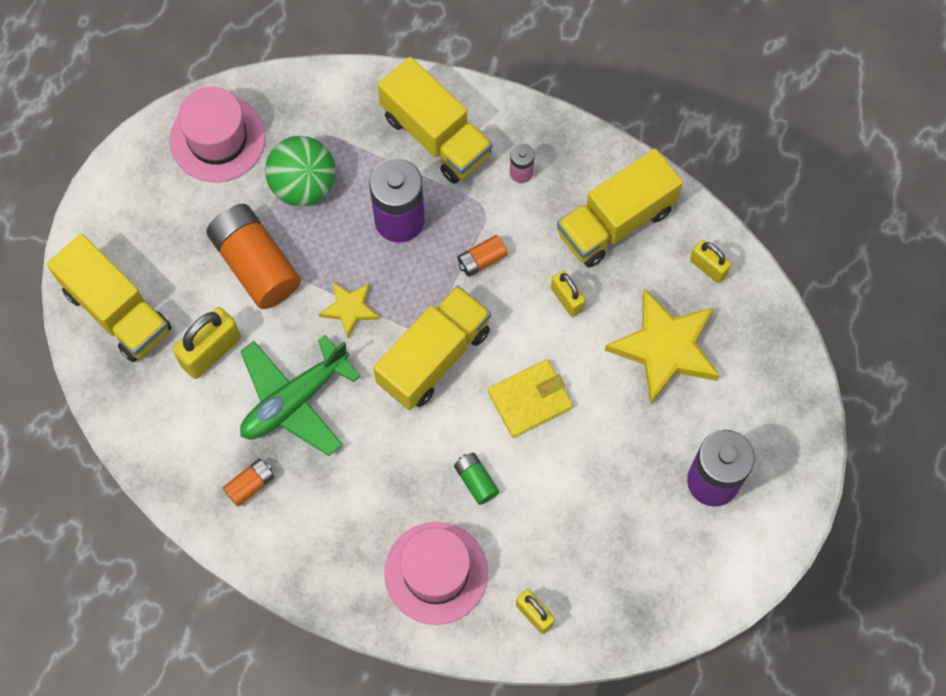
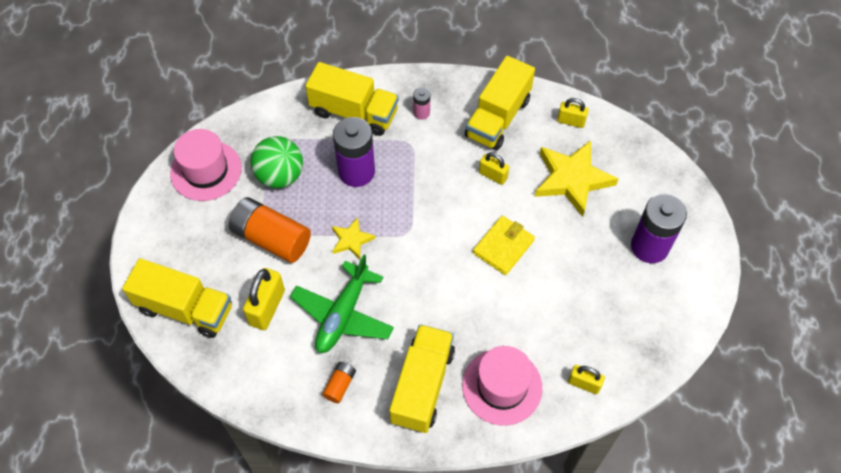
camera: 25 degrees left, 10 degrees down
yellow truck [373,285,491,410] -> yellow truck moved to [389,324,455,433]
green battery [454,453,499,505] -> none
orange battery [457,235,508,277] -> none

